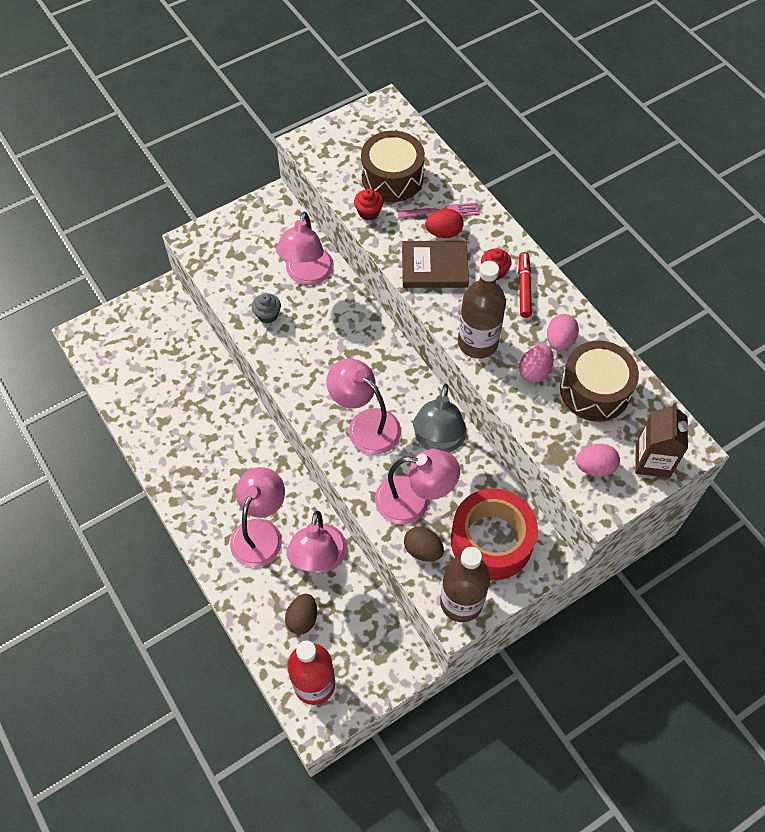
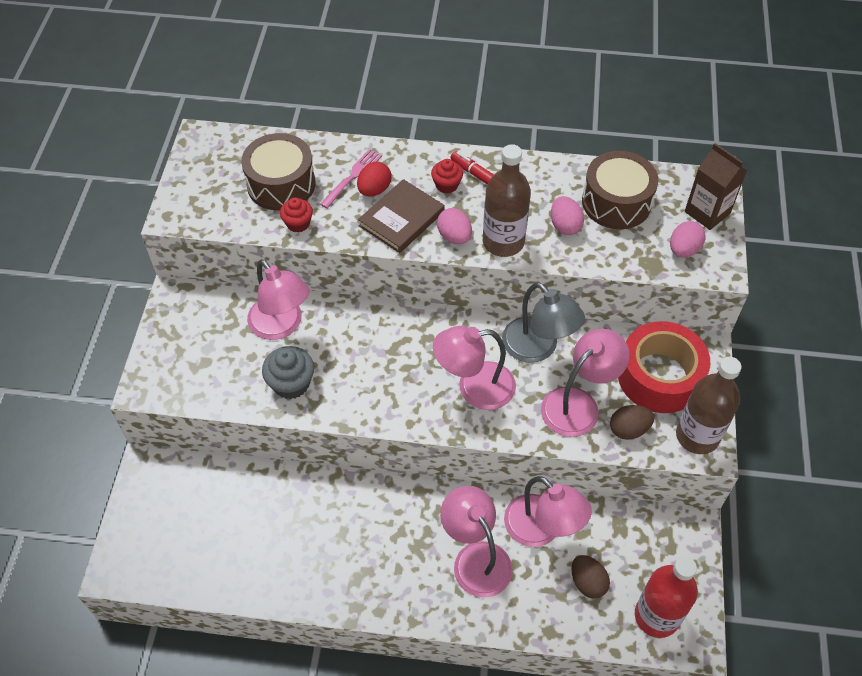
camera: 50 degrees left, 5 degrees down
grey cupcake [252,293,281,323] -> grey cupcake [262,346,314,399], size x1.54
pink egg [547,314,579,351] -> pink egg moved to [437,208,472,244]

